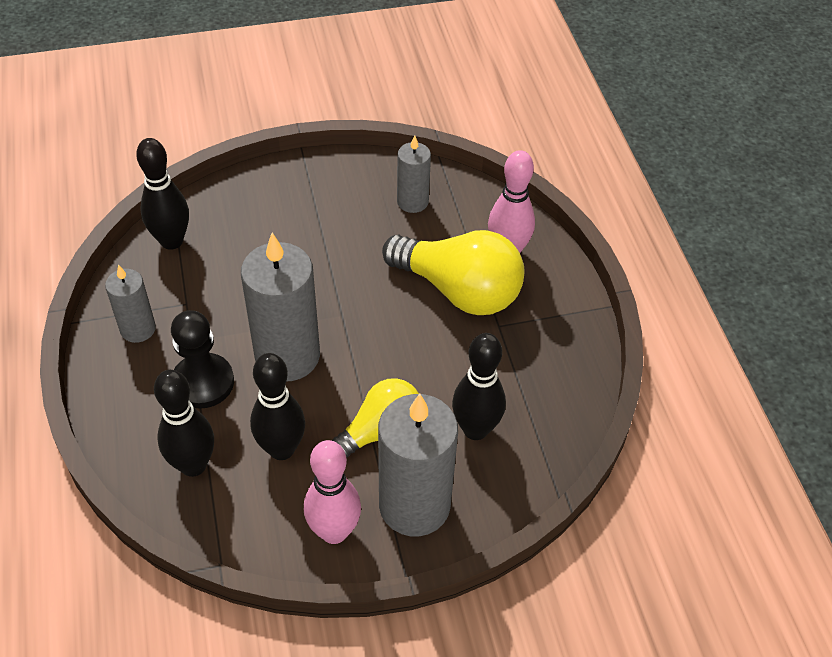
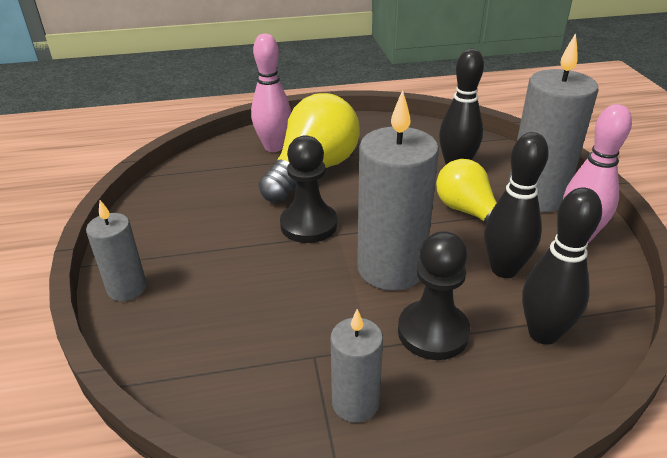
camera: 85 degrees left, 15 degrees down
black bowling pin [136,138,189,250] -> none
grey candle [397,135,431,213] -> grey candle moved to [86,200,147,301]
none -> black pawn [280,135,337,243]

